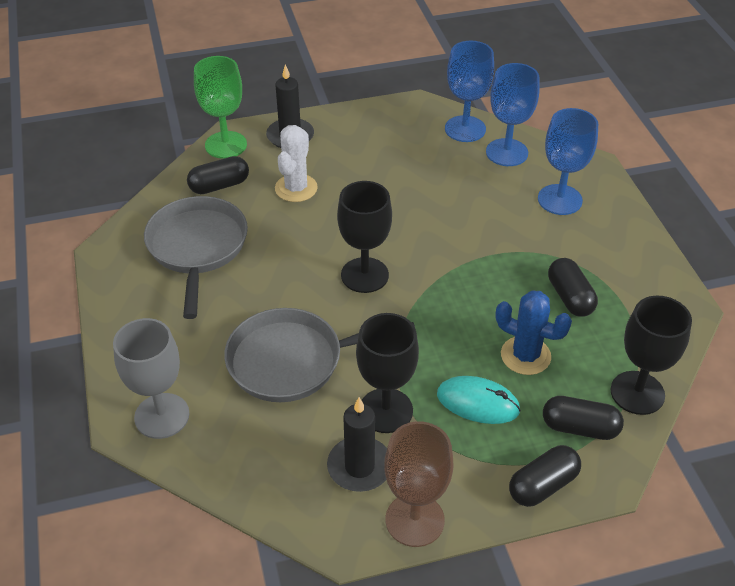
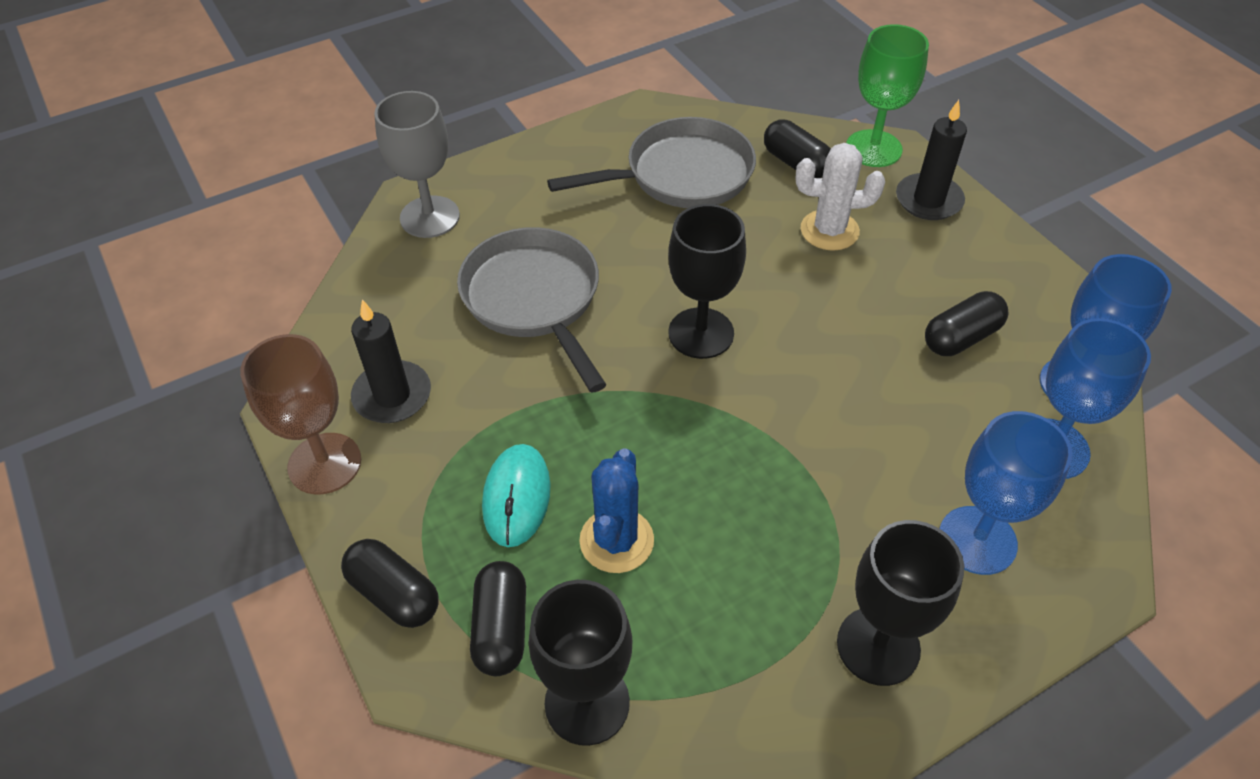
camera: 75 degrees right, 5 degrees up
black goblet [356,313,419,433] -> black goblet moved to [837,520,964,686]
black capsule [548,258,598,317] -> black capsule moved to [925,291,1009,356]

